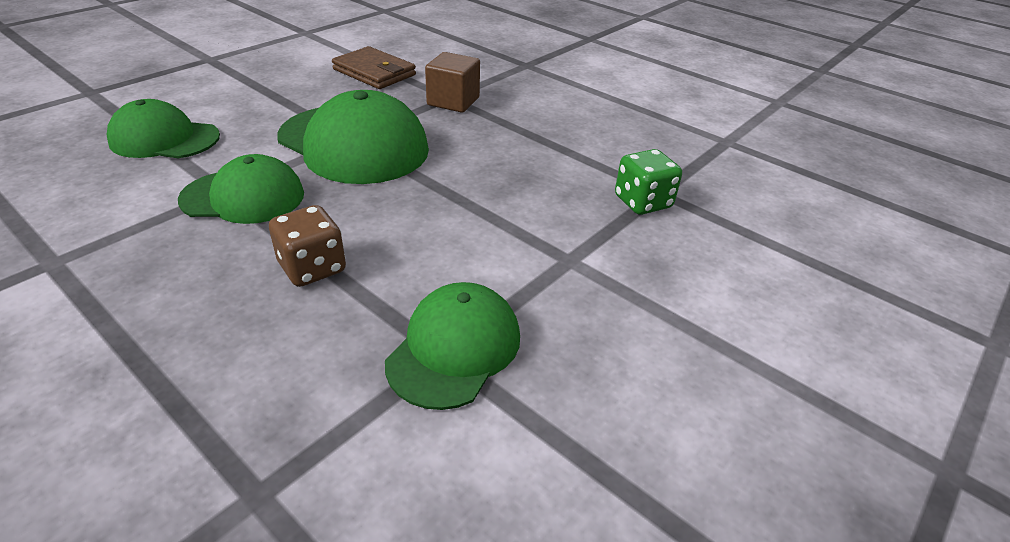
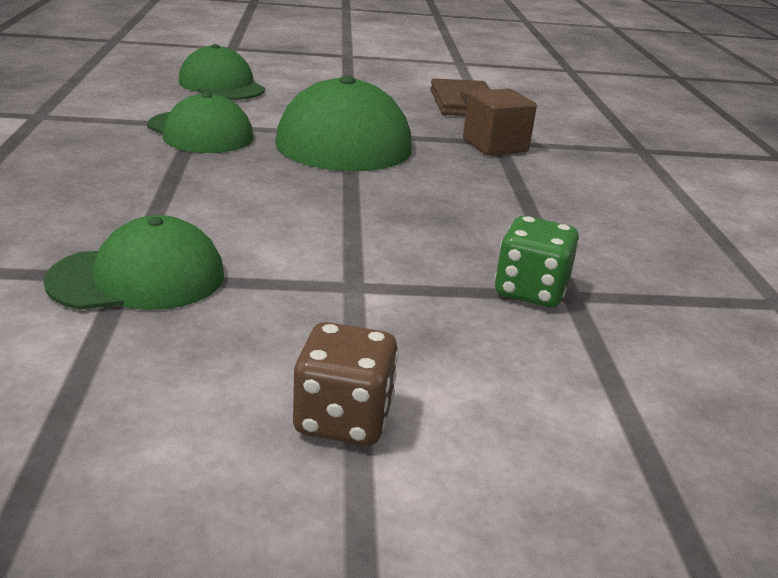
camera: 45 degrees right, 10 degrees down
brown dice [269,205,346,287] -> brown dice moved to [293,322,399,446]

